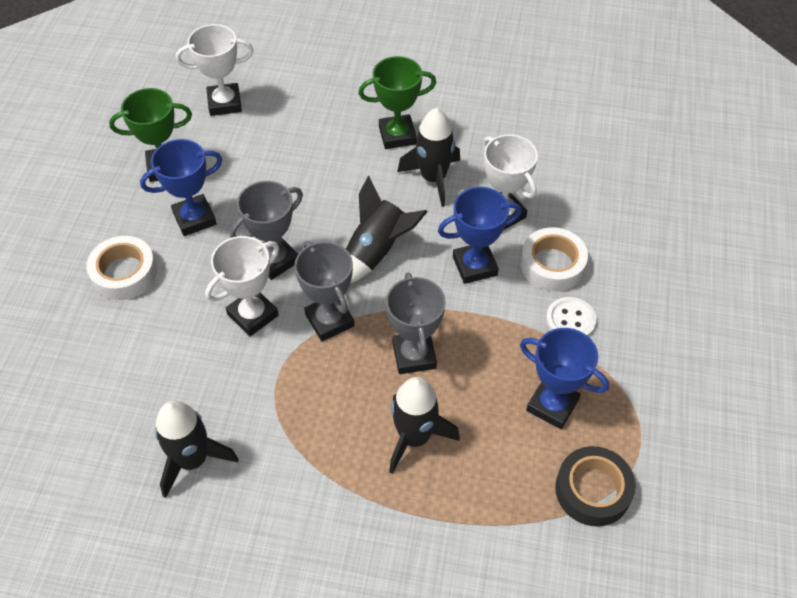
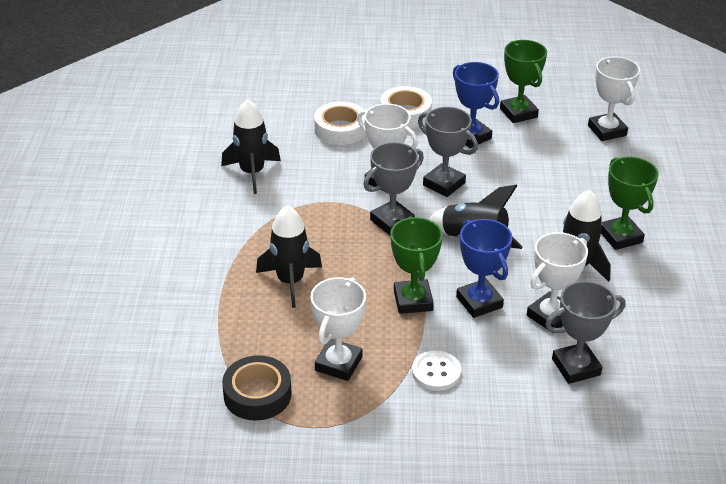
camera: 80 degrees right, 15 degrees down
grey trophy [386,272,446,374] -> grey trophy moved to [545,281,625,384]
white tape [520,227,588,291] -> white tape moved to [314,102,366,145]
blue trophy [520,328,609,429] -> white trophy [311,277,366,381]
none -> green trophy [390,216,443,314]

